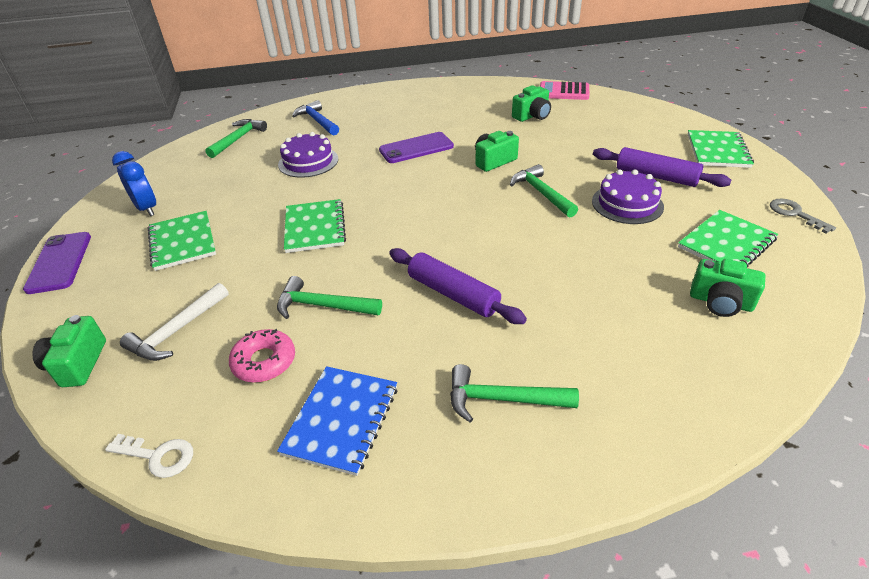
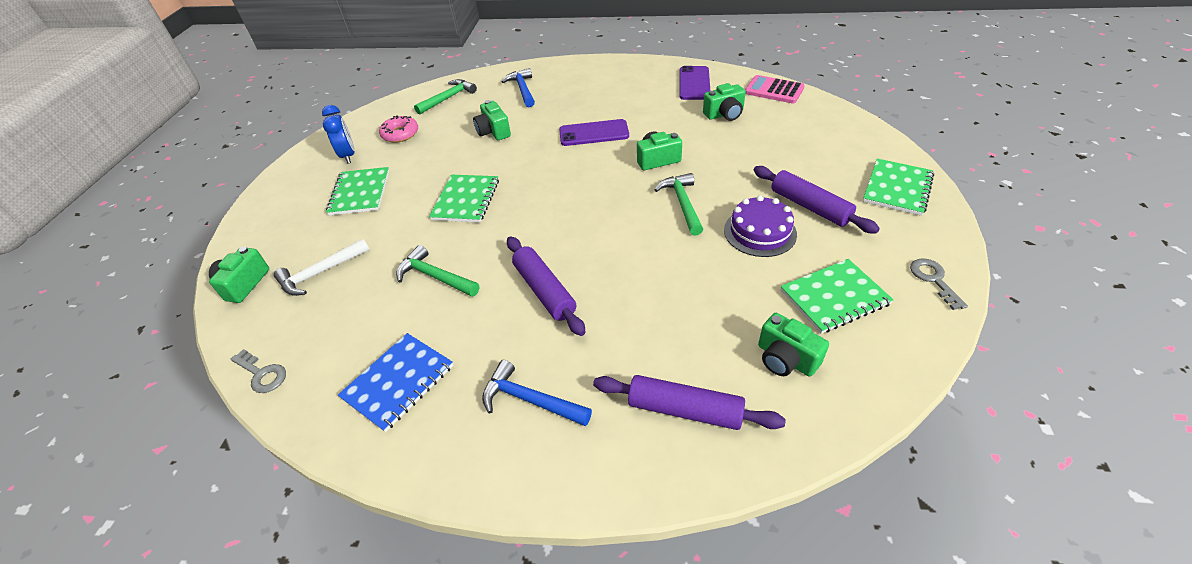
camera: 20 degrees right, 5 degrees up
purple phone [23,232,91,294] -> purple phone moved to [680,66,710,100]
white key [105,434,193,478] -> grey key [231,349,286,393]
pink donut [229,329,295,382] -> pink donut moved to [379,115,418,143]
purple cake [278,132,338,178] -> green camera [473,100,511,140]
green hammer [450,364,579,422] -> blue hammer [482,360,592,426]
none -> purple rolling pin [593,375,786,430]

